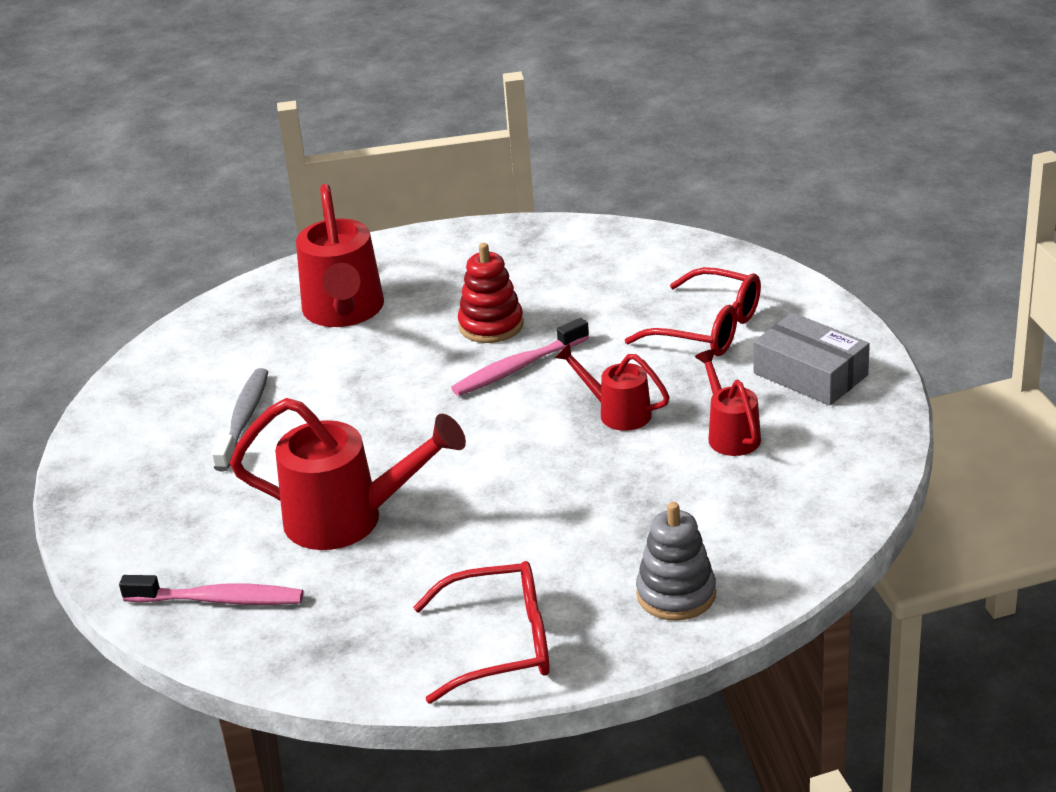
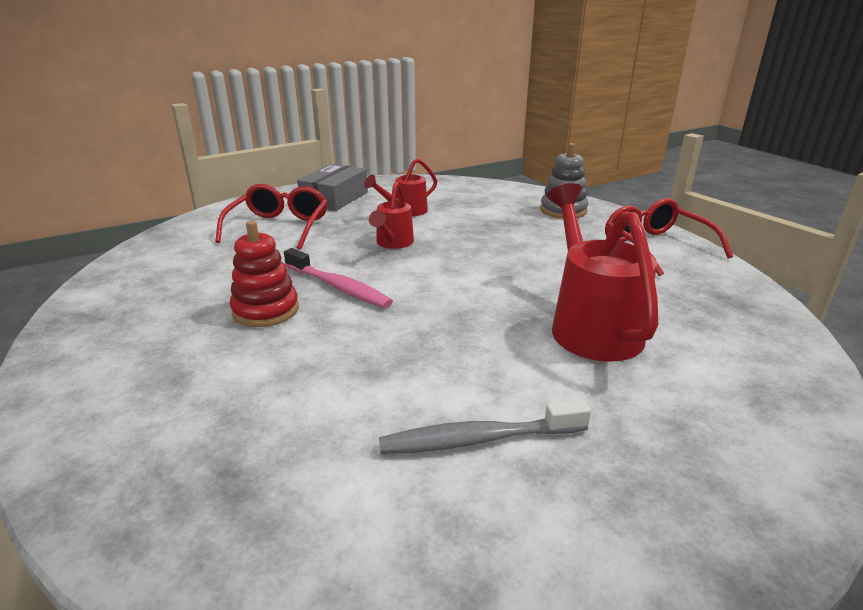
camera: 110 degrees left, 5 degrees down
pink toothbrush [119,575,303,605] -> none
red watering can [296,184,384,327] -> none

